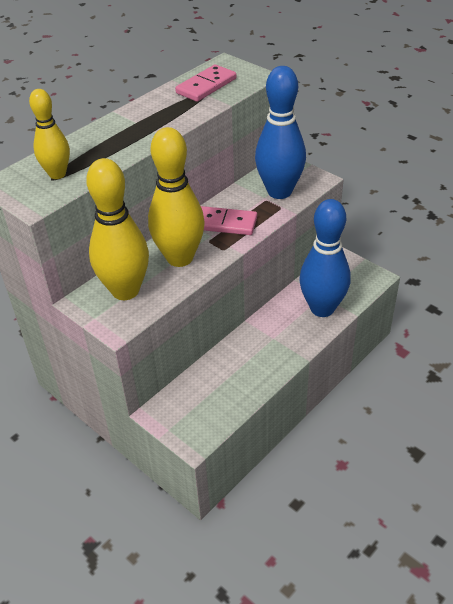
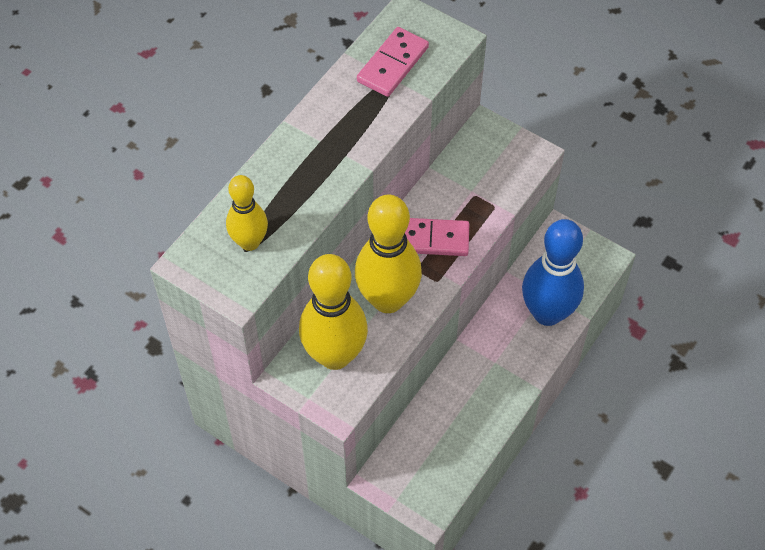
camera: 10 degrees left, 15 degrees up
blue bowling pin [255,66,306,199] -> none

